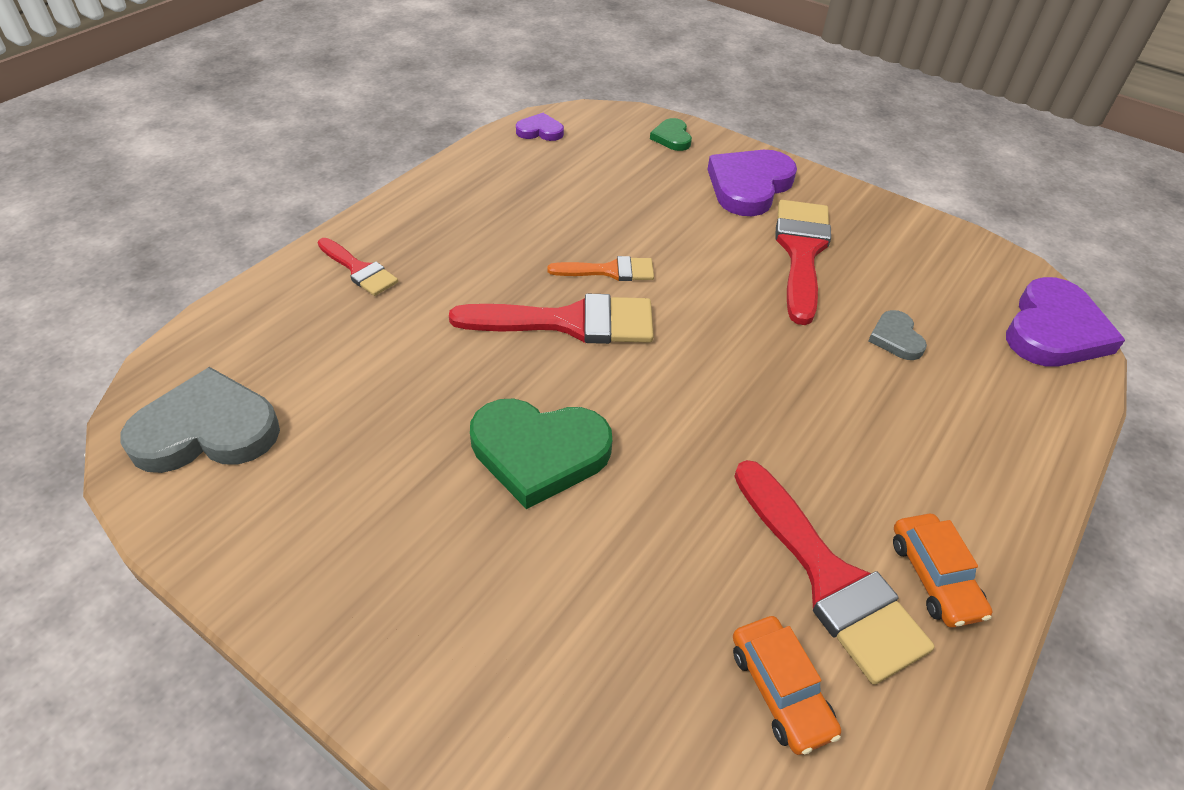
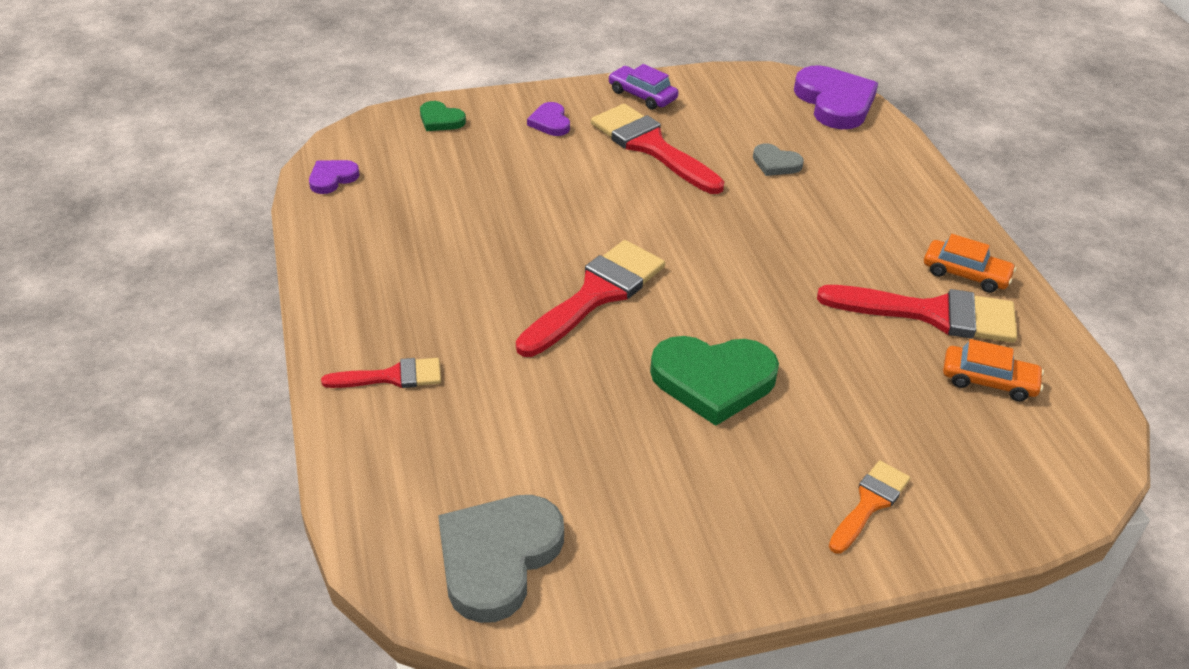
camera: 50 degrees left, 5 degrees down
green heart [470,399,612,509] -> green heart turned 45 degrees clockwise [650,336,779,426]
orange brush [548,256,654,281] -> orange brush moved to [829,461,910,553]
purple heart [707,150,797,216] -> purple heart [527,102,570,136], size x0.51
none -> purple car [608,64,678,110]

